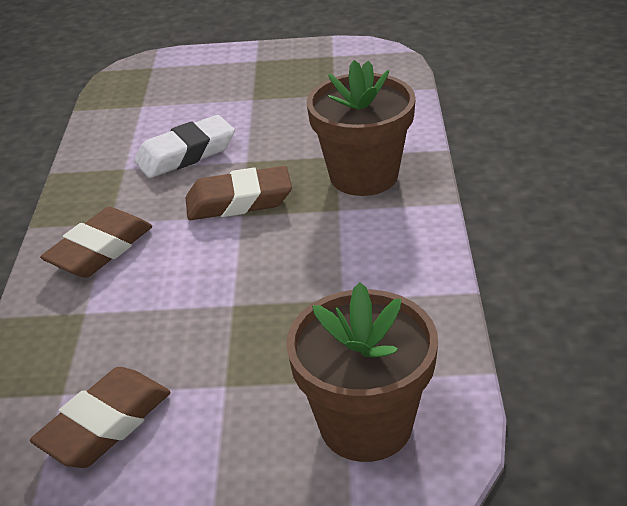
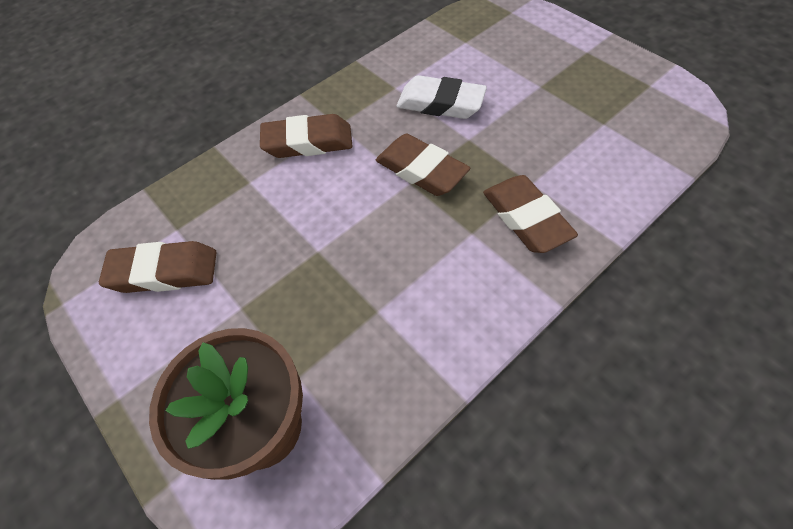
camera: 50 degrees right, 20 degrees up
brown flower pot [307,60,416,196] -> brown eraser [483,175,578,253]

